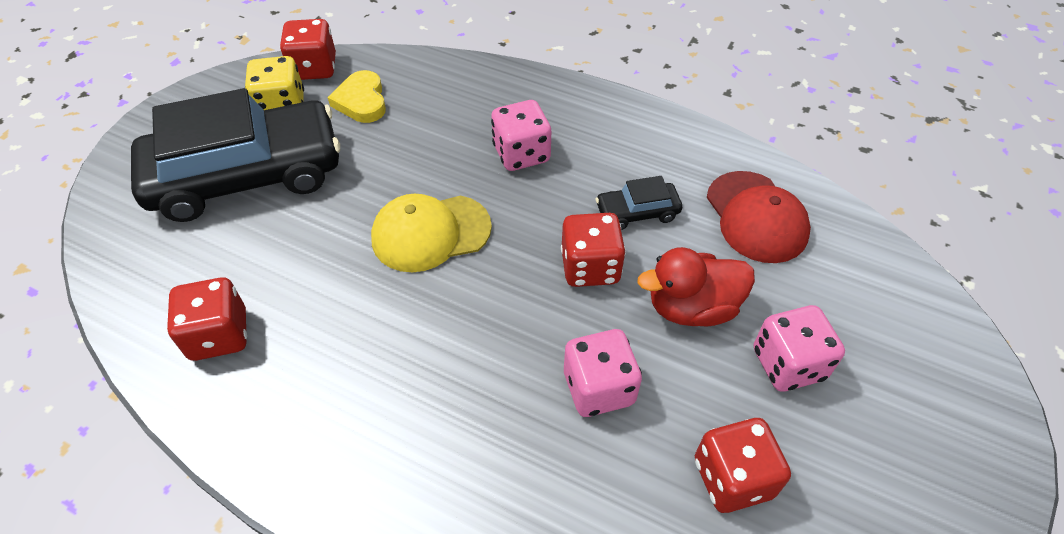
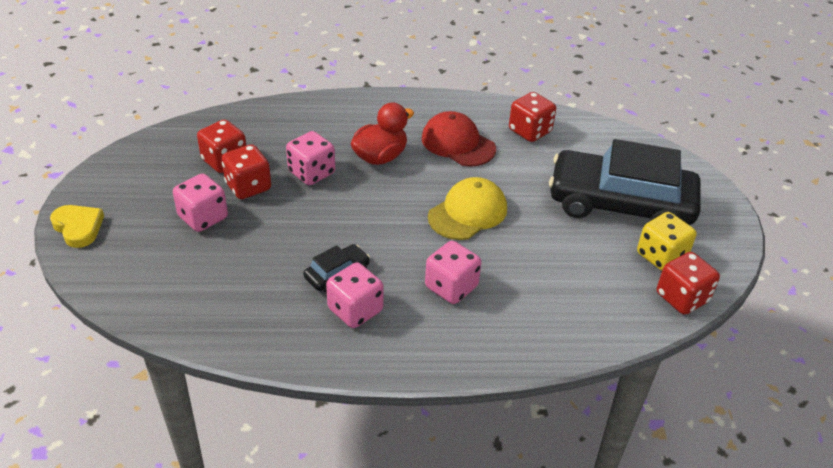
camera: 150 degrees right, 10 degrees down
black car [131,88,340,222] -> black car turned 60 degrees clockwise [549,139,701,225]
yellow heart [328,70,386,123] -> yellow heart moved to [50,205,104,248]
red dice [561,213,626,287] -> red dice moved to [221,144,271,199]
red duck [638,247,755,326] -> red duck moved to [350,102,414,165]
red cap [707,171,811,263] -> red cap moved to [422,111,496,167]
none -> pink dice [326,262,384,328]

